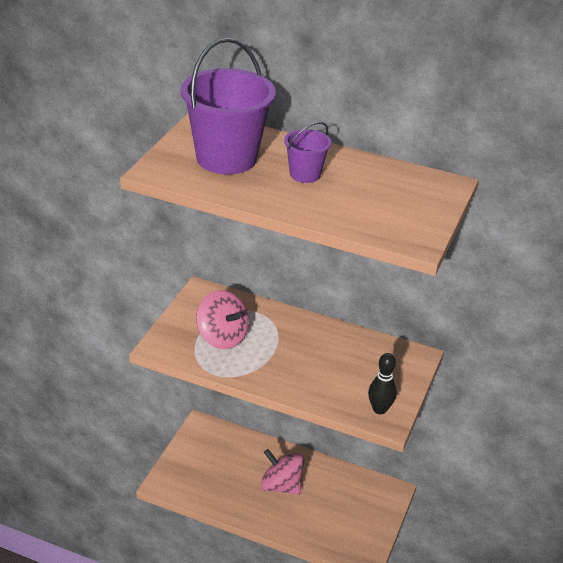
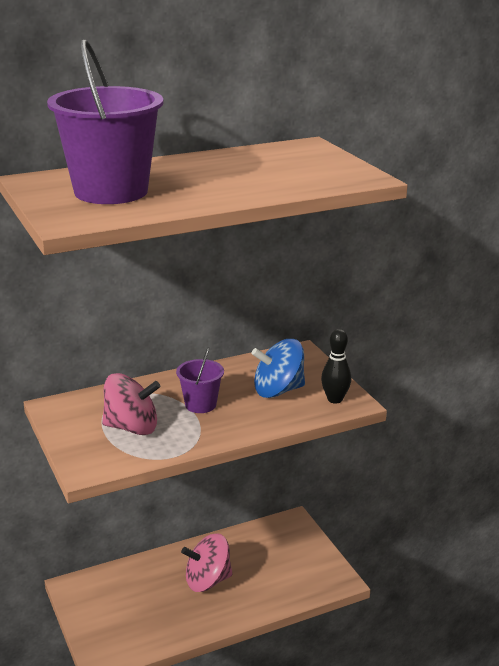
camera: 45 degrees left, 10 degrees down
purple bucket [284,122,331,183] -> purple bucket moved to [176,347,224,413]
none -> blue spinning top [251,339,305,398]

